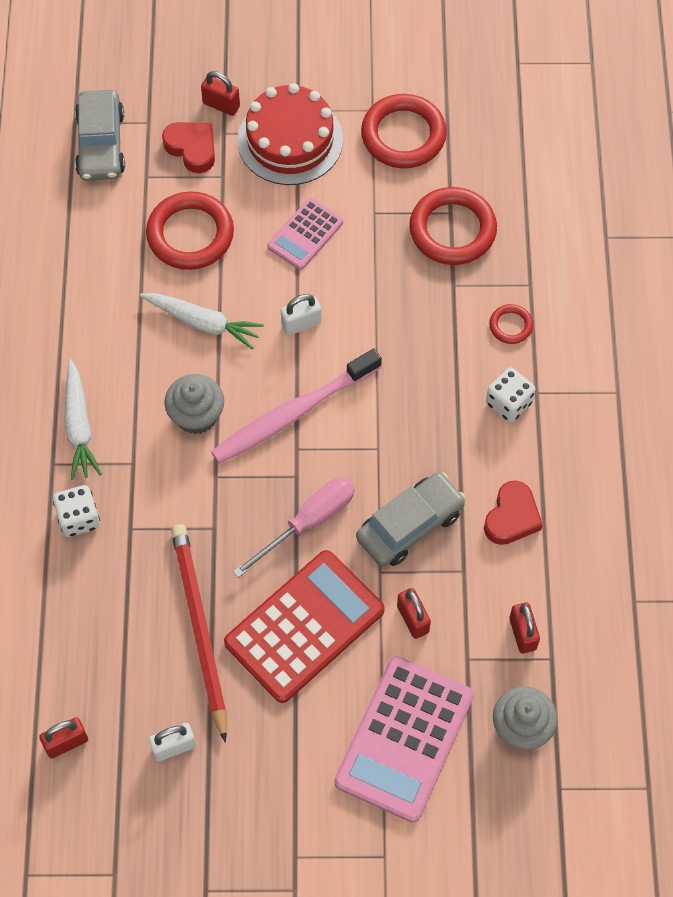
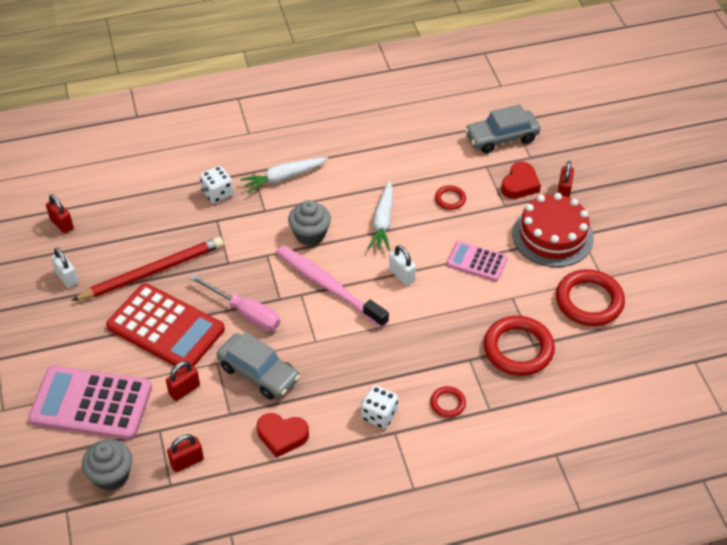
camera: 75 degrees right, 15 degrees down
red ring [146,191,234,270] -> red ring [435,185,466,210], size x0.49

